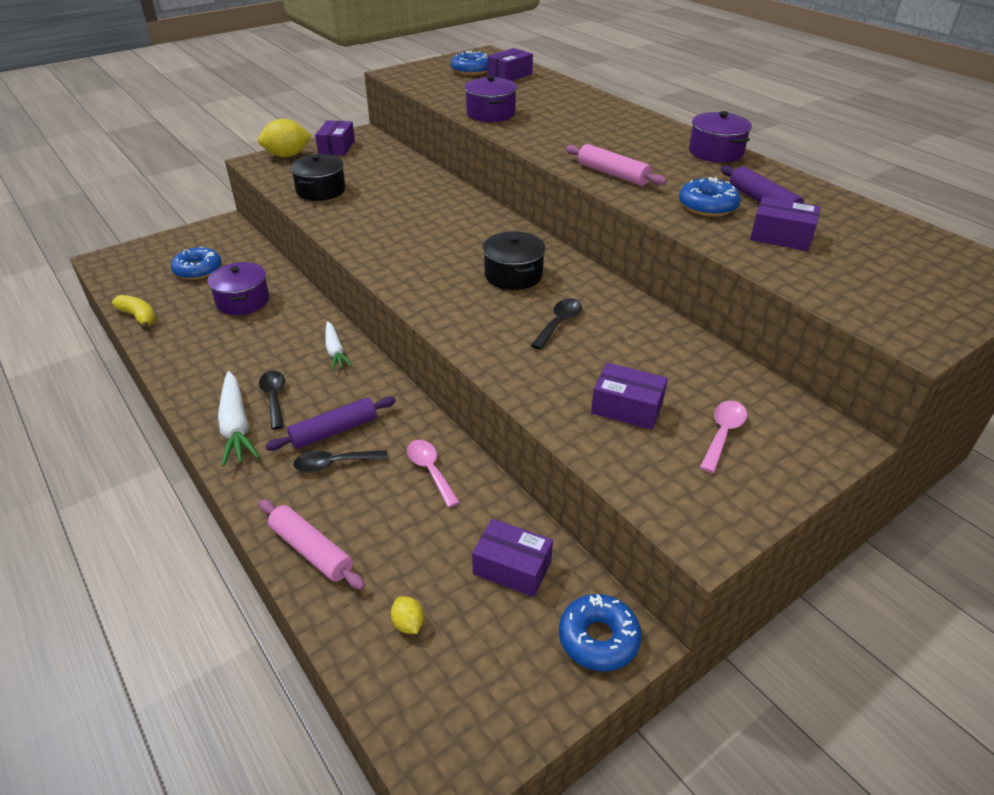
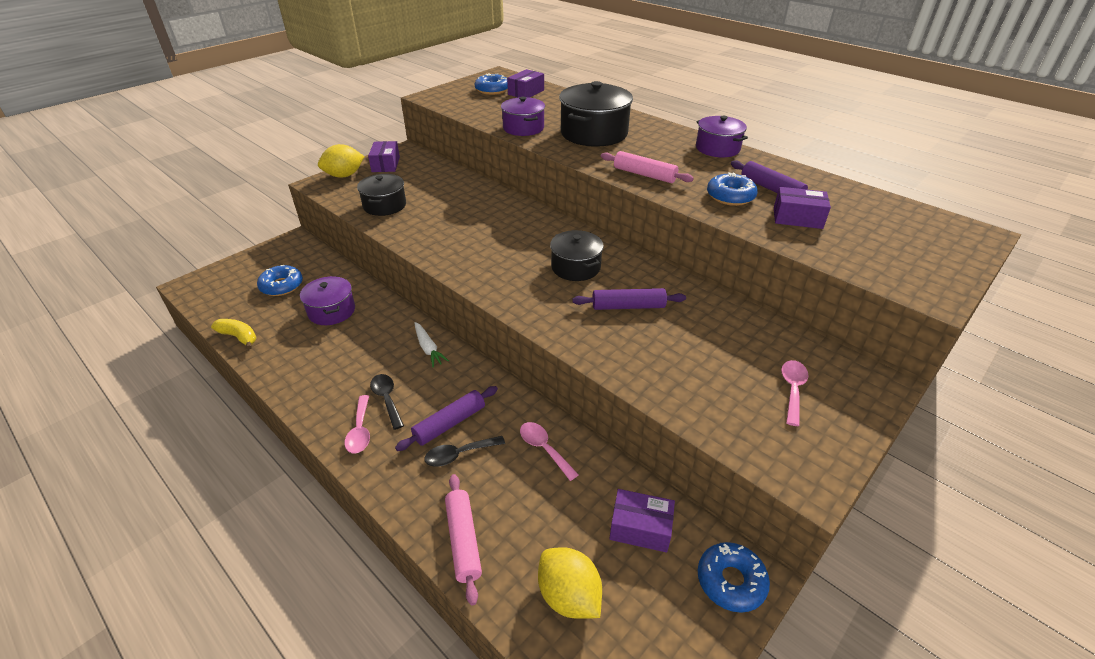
camera: 10 degrees left, 0 degrees up
white carrot [218,371,259,467] -> pink spoon [345,395,370,454]
pink rolling pin [259,499,365,590] -> pink rolling pin turned 45 degrees clockwise [445,474,482,606]
yellow lemon [391,596,424,634] -> yellow lemon [538,547,602,619], size x2.08
black spoon [531,298,582,350] -> purple rolling pin [572,288,686,310]
purple box [591,363,668,430] -> none
none -> black pot [559,81,633,146]

